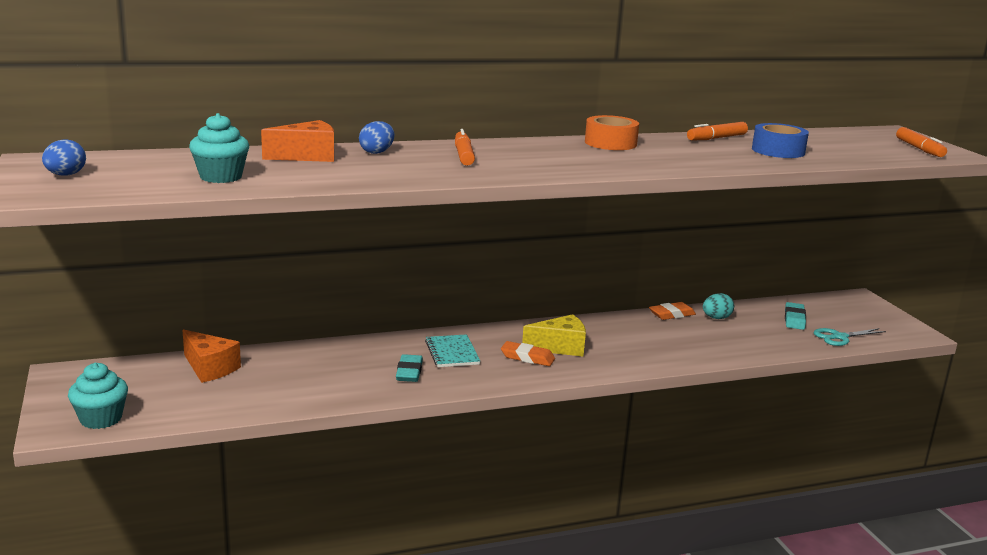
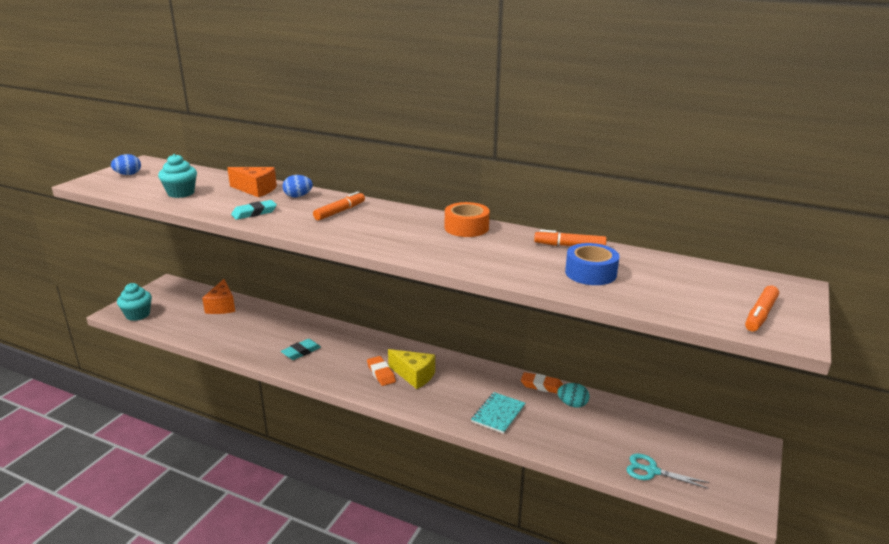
camera: 45 degrees right, 5 degrees up
turquoise notebook [425,334,480,367] -> turquoise notebook moved to [471,392,526,434]
turquoise eraser [785,302,806,330] -> turquoise eraser moved to [231,200,277,220]

